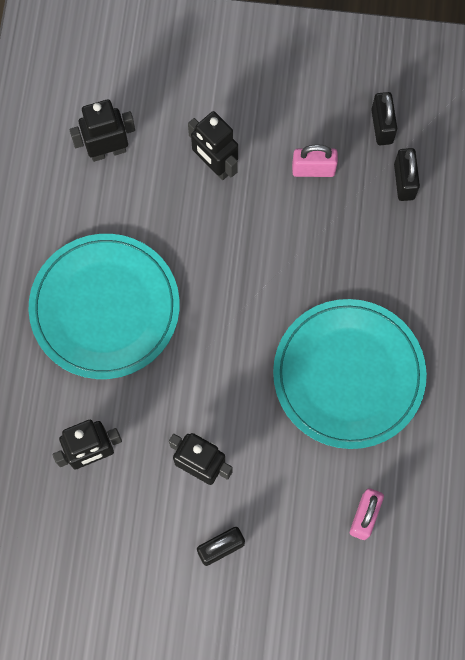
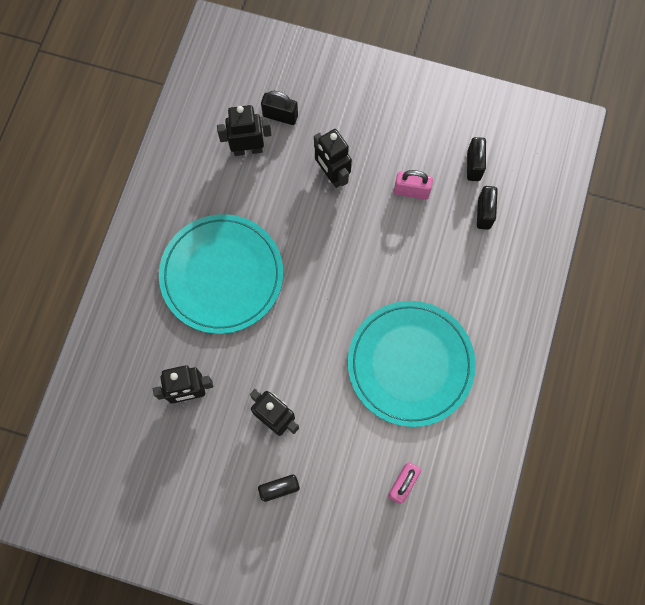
camera: 10 degrees right, 0 degrees up
none -> black padlock [261,91,298,125]

